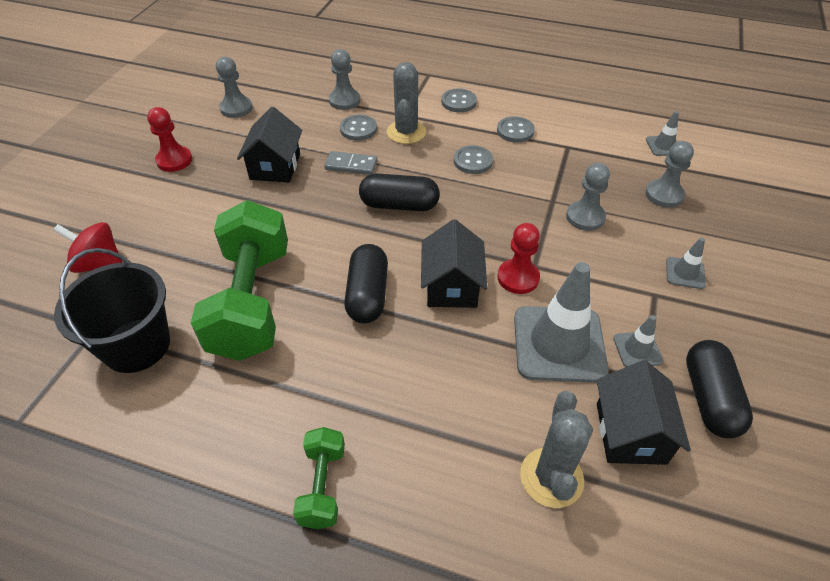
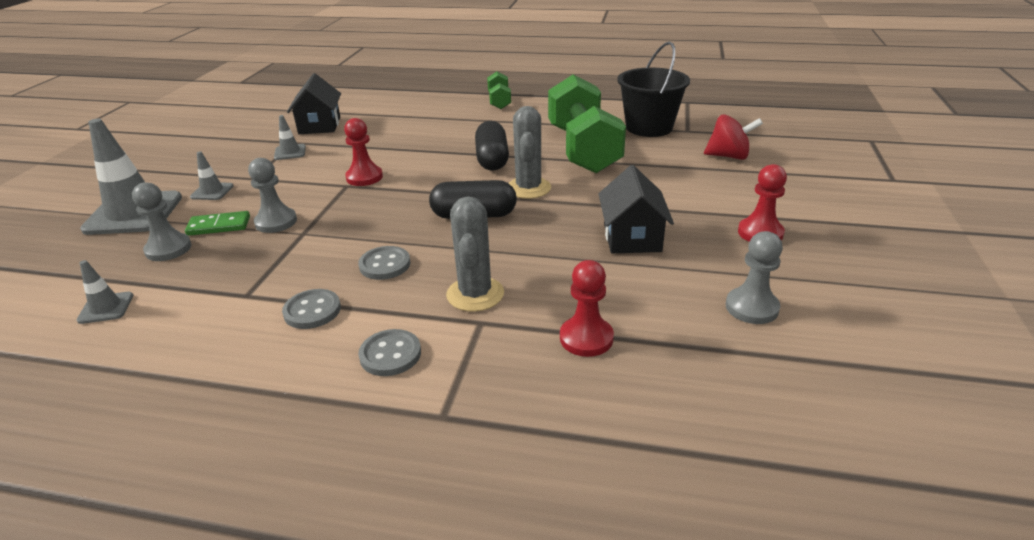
camera: 175 degrees right, 15 degrees down
grey domino [324,151,377,175] -> none
grey pawn [329,49,360,110] -> red pawn [560,260,614,357]
grey button [340,115,377,141] -> none
black house [421,219,487,308] -> none
grey traffic cone [514,262,609,383] -> grey traffic cone moved to [80,119,182,235]
grey cactus [520,391,593,508] -> grey cactus moved to [509,106,551,199]
black capsule [686,340,753,438] -> none
none -> green domino [185,211,250,236]

